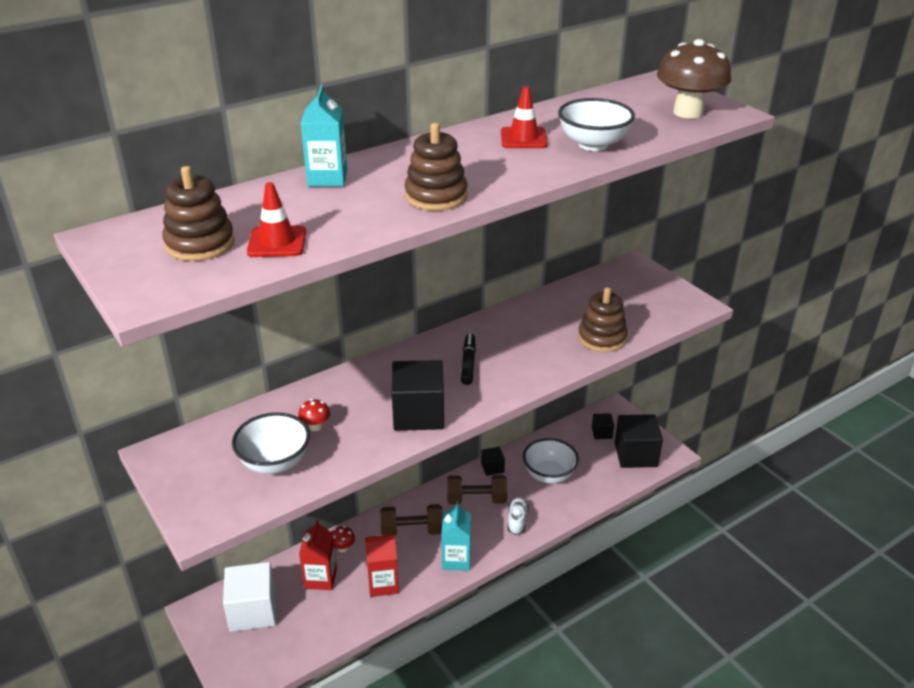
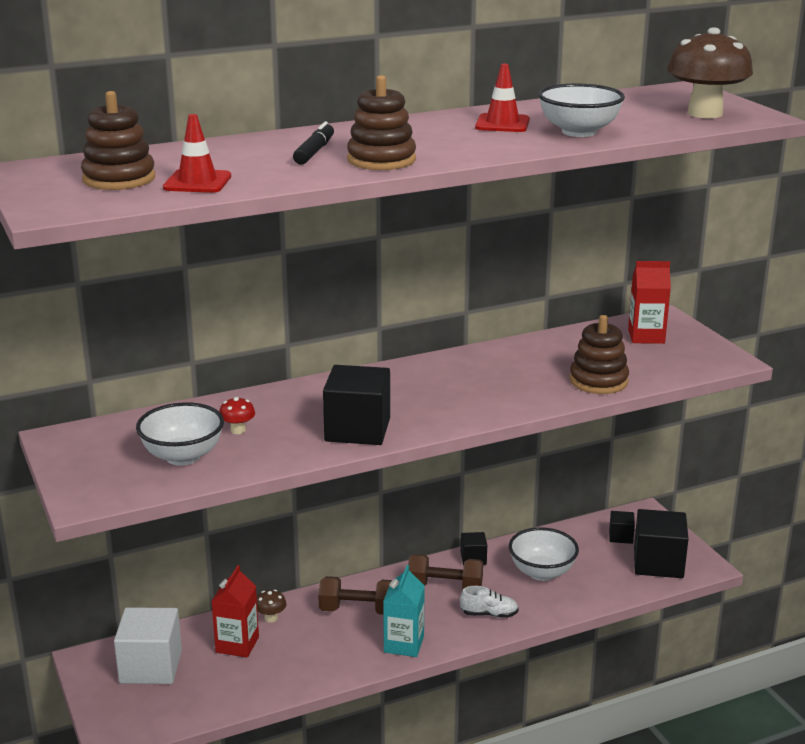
camera: 10 degrees right, 10 degrees down
turquoise carton [301,85,347,187] -> none
red mushroom [331,526,355,553] -> brown mushroom [257,590,286,622]
red carton [365,534,399,597] -> red carton moved to [628,261,671,344]
black marker [461,333,476,385] -> black marker moved to [293,121,334,165]
white shoe [507,497,529,535] -> white shoe turned 75 degrees clockwise [460,586,519,618]

